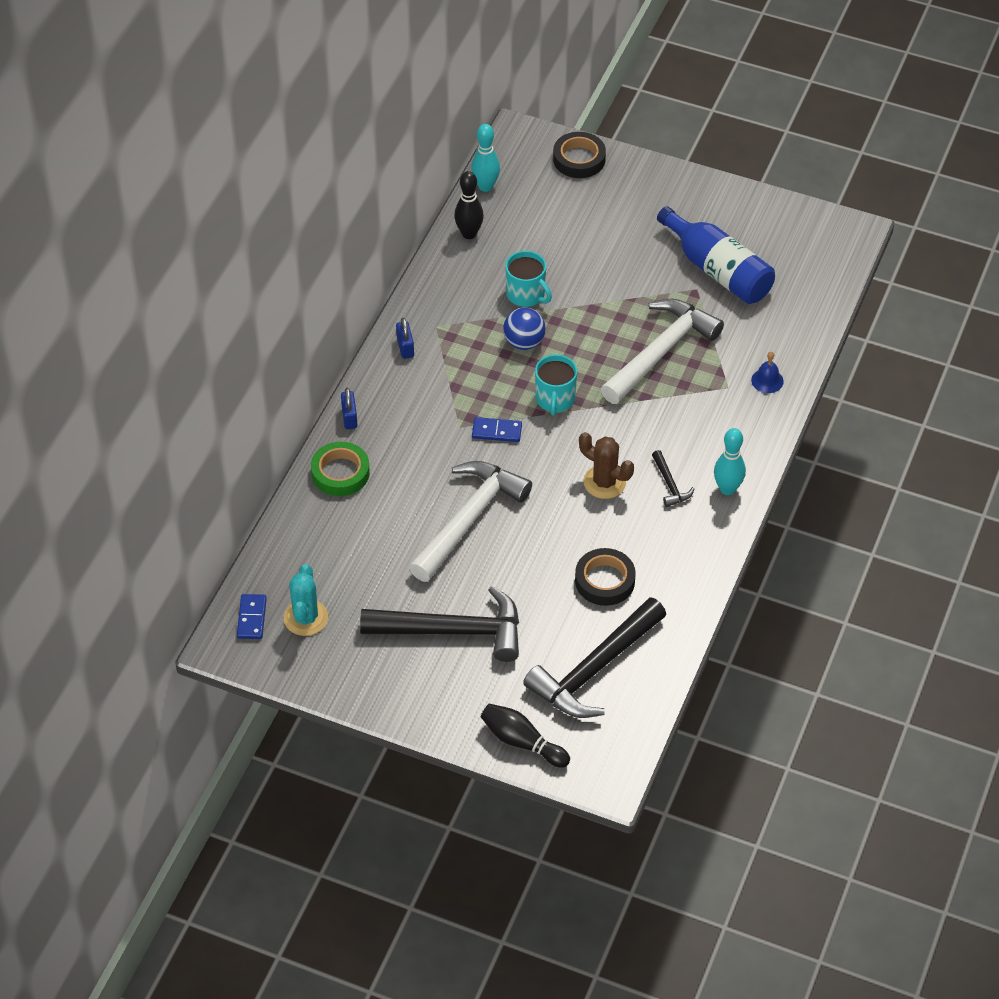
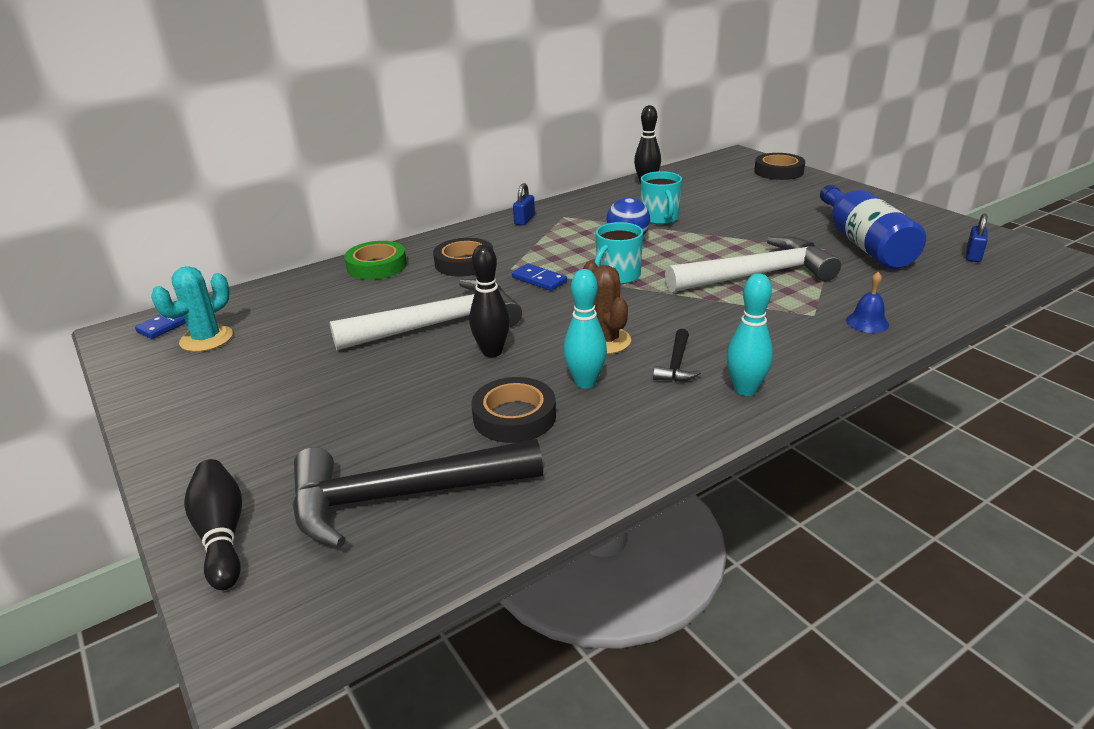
camera: 35 degrees right, 20 degrees down
blue padlock [341,388,357,429] -> blue padlock moved to [966,213,988,262]
black hammer [360,586,519,662] -> none
turquoise bowling pin [471,124,500,192] -> turquoise bowling pin moved to [563,269,607,389]
none -> black tape [433,238,493,276]
none -> black bowling pin [469,244,510,357]

